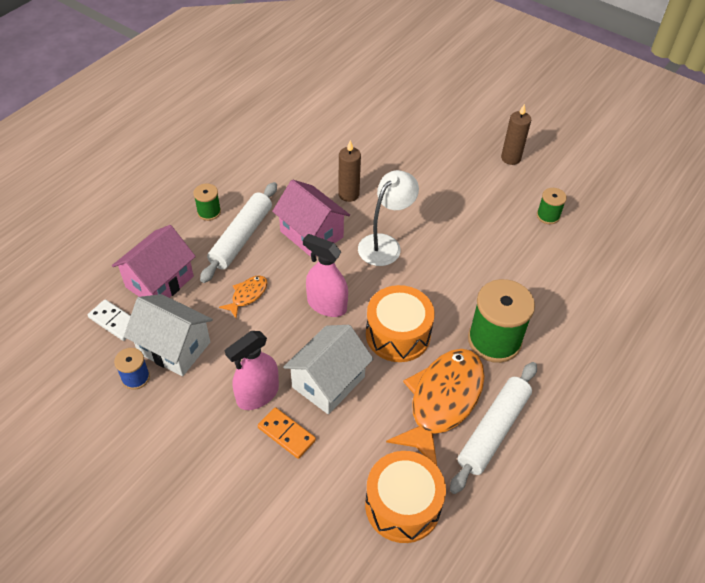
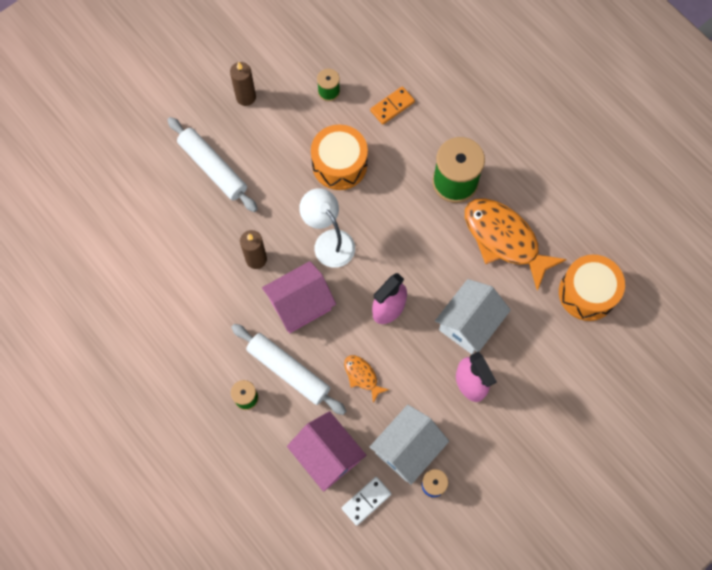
camera: 75 degrees left, 20 degrees up
orange domino [258,407,316,459] -> orange domino moved to [370,86,415,125]
white house [283,325,373,414] -> white house turned 75 degrees clockwise [435,279,511,354]
orange drum [366,285,435,362] -> orange drum moved to [311,124,368,190]
white rolling pin [450,362,537,494] -> white rolling pin moved to [167,117,258,212]

